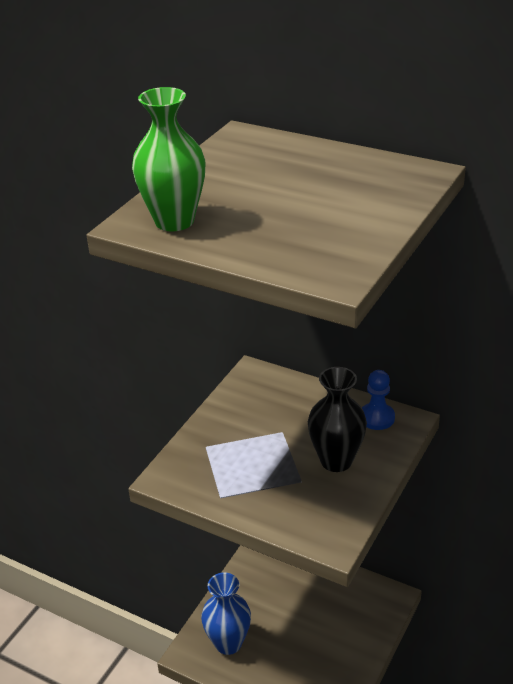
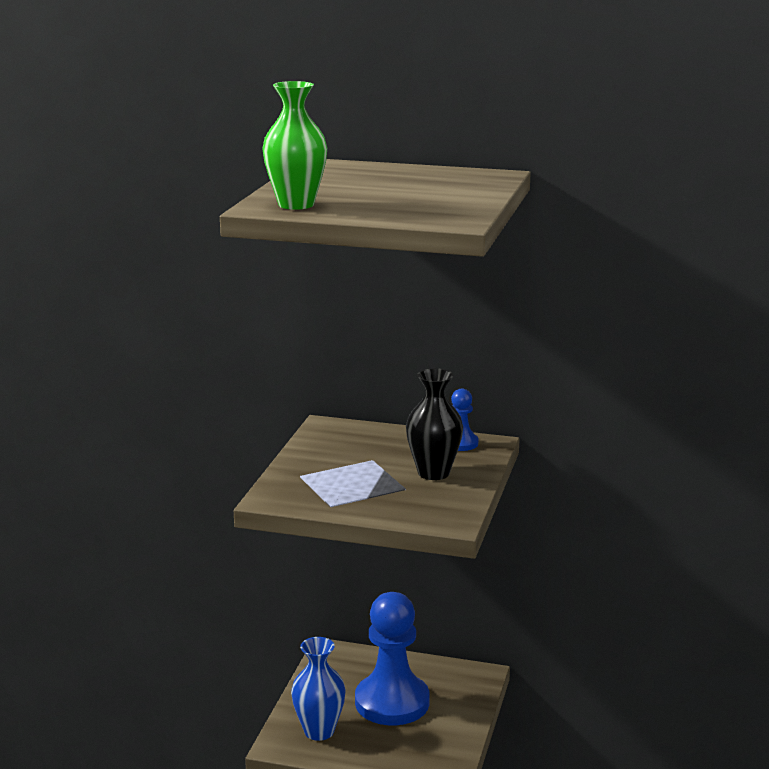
camera: 15 degrees left, 15 degrees down
none -> blue pawn [355,592,430,725]

